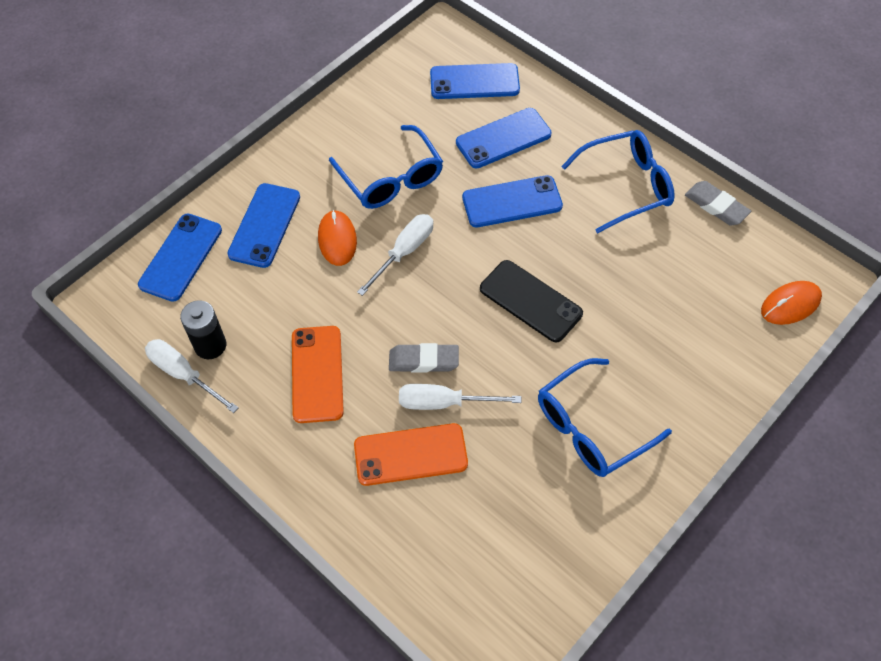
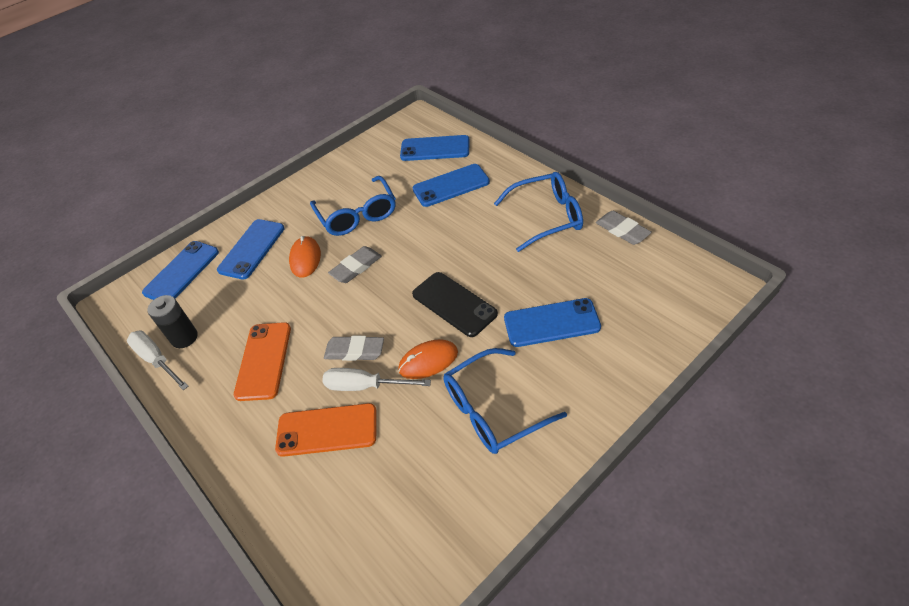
camera: 10 degrees right, 10 degrees down
white screwdriver [357,214,433,296] -> grey eraser [328,246,382,283]
blue phone [462,175,563,227] -> blue phone moved to [504,298,601,347]
orange mouse [761,281,822,325] -> orange mouse moved to [398,339,458,379]

